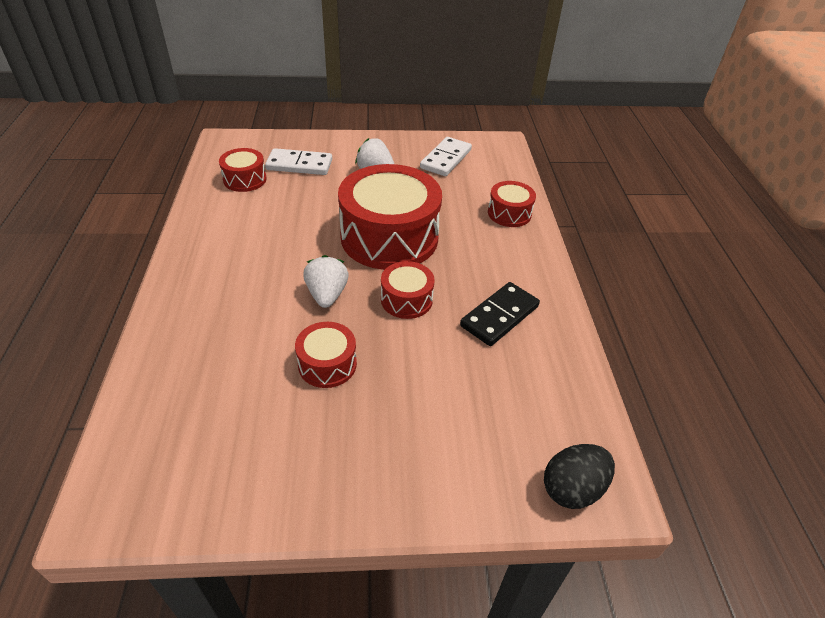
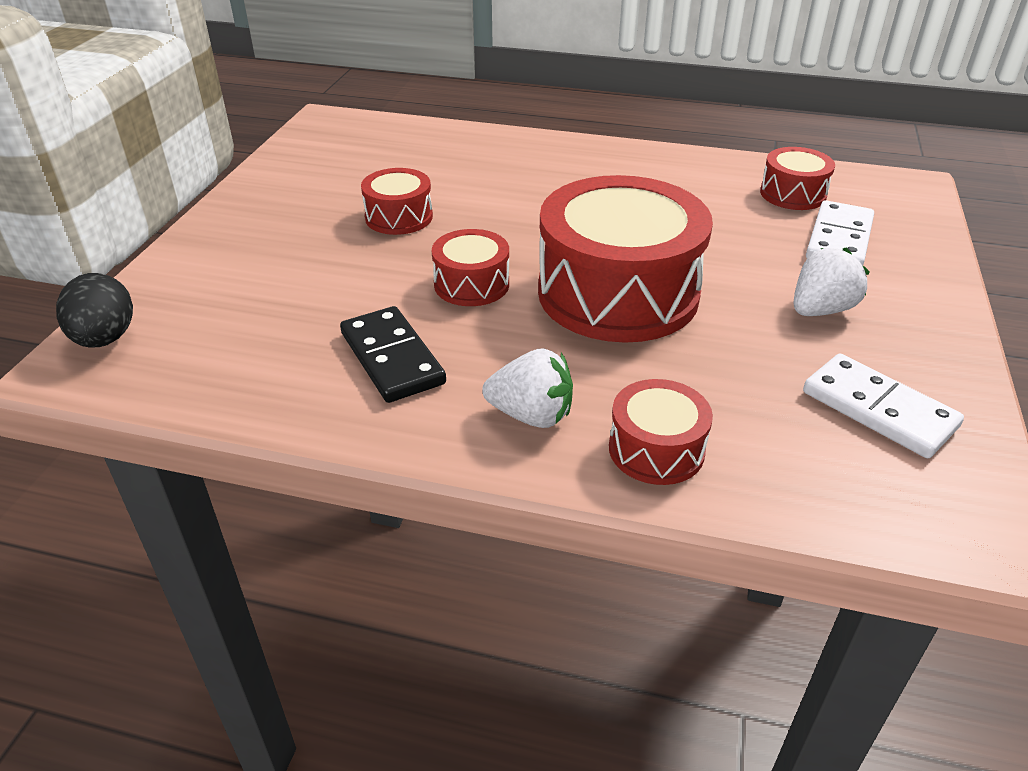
camera: 110 degrees right, 5 degrees down
white strawberry [303,255,349,308] -> white strawberry moved to [482,348,573,428]

